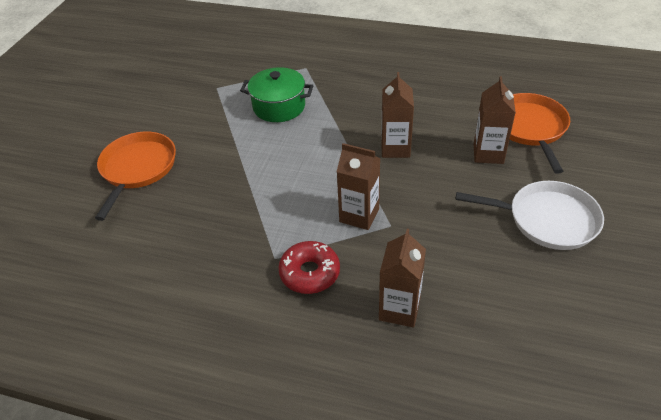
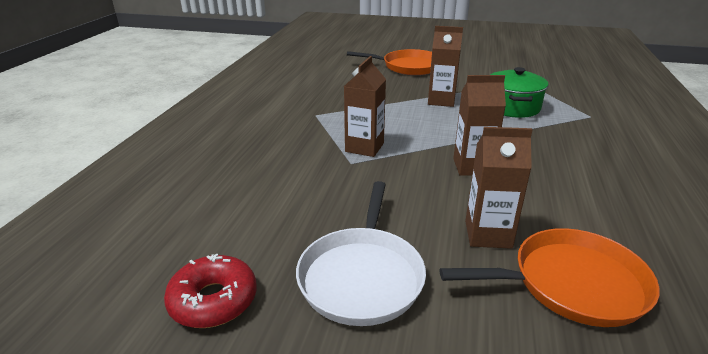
camera: 85 degrees right, 15 degrees down
red donut [278,241,340,294] -> red donut moved to [164,254,257,328]
brown carton [379,229,426,328] -> brown carton moved to [428,26,463,107]

